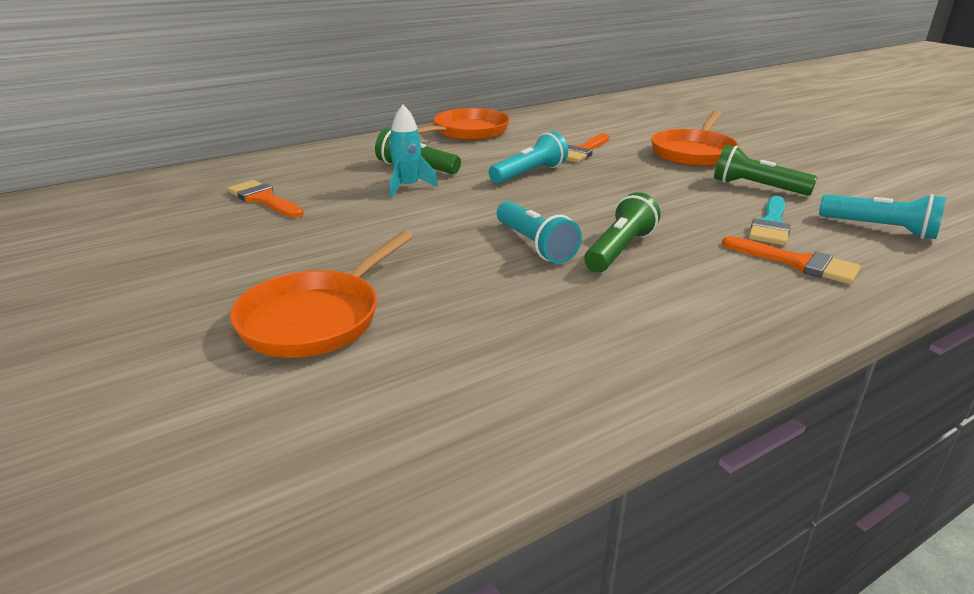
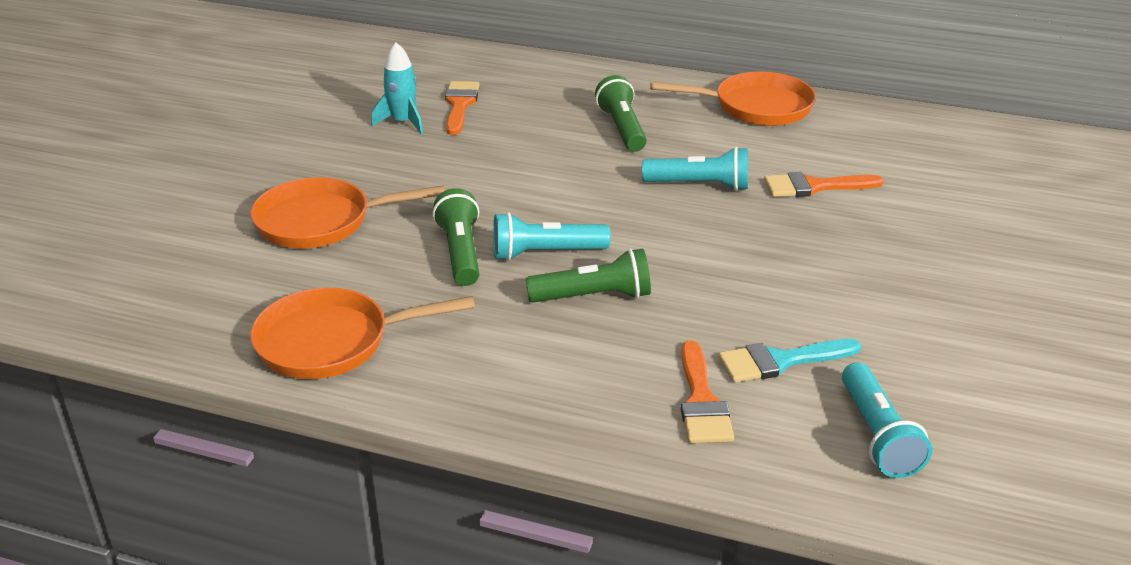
camera: 50 degrees right, 5 degrees up
turquoise rocket [389,105,438,198] -> turquoise rocket moved to [371,42,423,134]
turquoise flashlight [497,201,582,264] -> turquoise flashlight turned 60 degrees clockwise [493,212,610,261]
orange pan [651,110,739,166] -> orange pan moved to [250,288,475,379]
green flashlight [714,145,818,196] -> green flashlight moved to [433,188,479,286]

